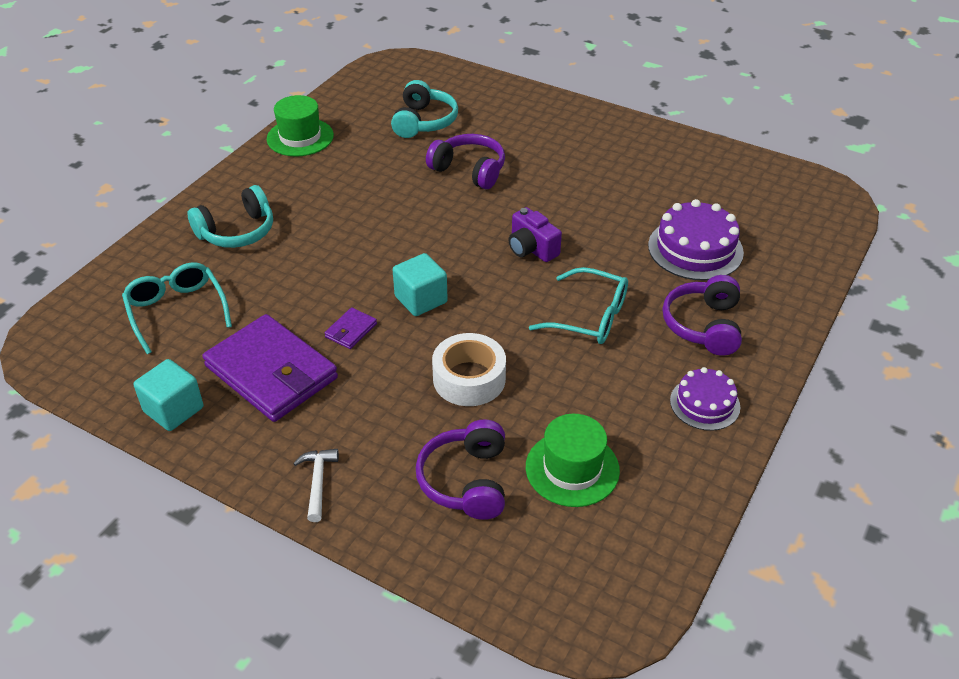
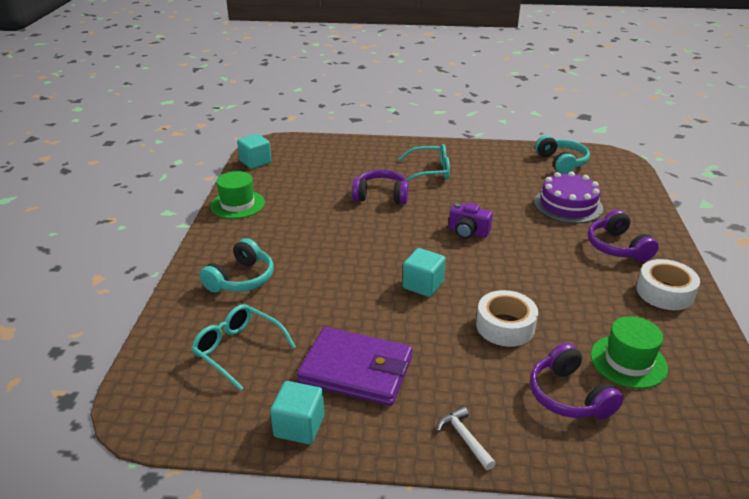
camera: 25 degrees left, 10 degrees down
purple wallet [324,307,377,349] -> none
turquoise headphones [391,80,458,138] -> turquoise headphones moved to [535,135,590,174]
turquoise glasses [529,267,628,344] -> turquoise glasses moved to [399,144,450,181]
purple cake [670,367,740,431] -> white tape [636,259,700,310]
none -> turquoise cube [237,134,272,169]

